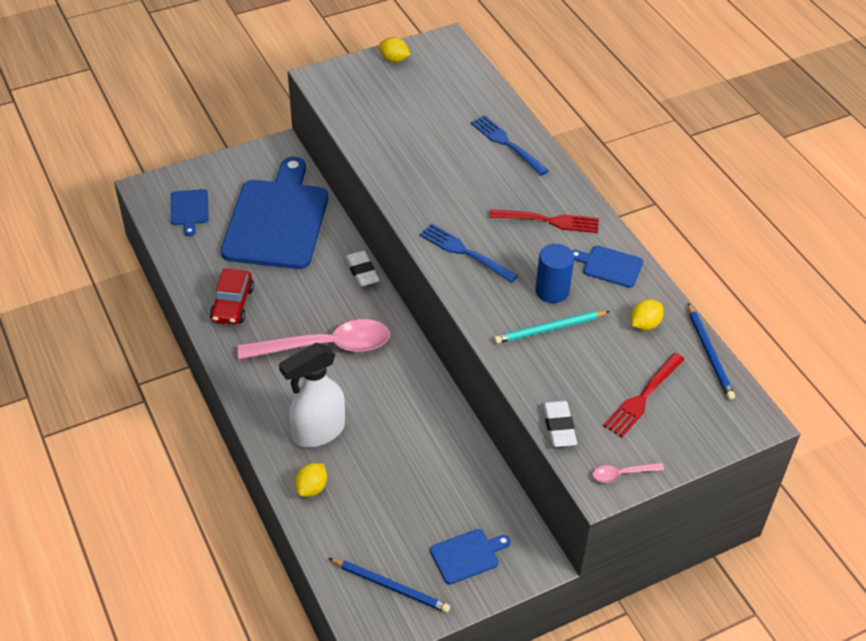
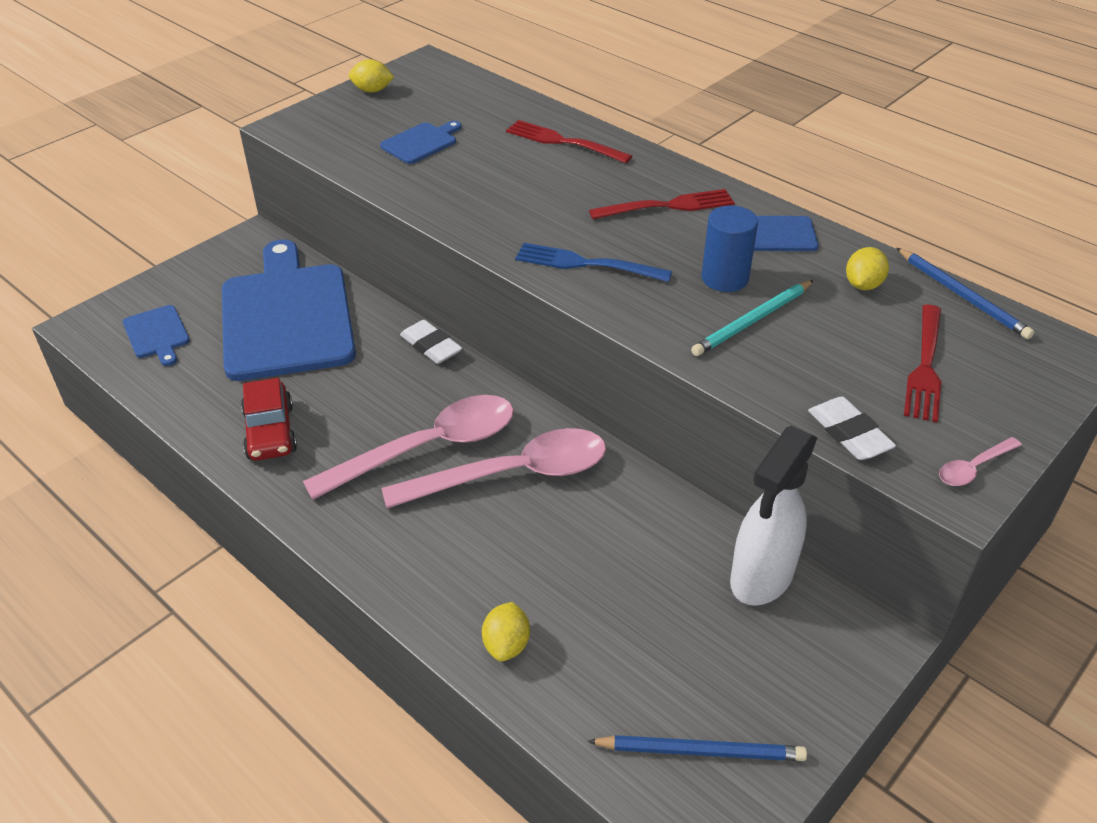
camera: 20 degrees left, 5 degrees down
white spray bottle [279,343,345,448] -> white spray bottle moved to [730,426,817,606]
blue cutting board [430,529,511,584] -> blue cutting board moved to [380,121,461,164]
blue fork [471,115,549,176] -> red fork [506,120,632,163]
none -> pink spoon [381,428,606,508]

